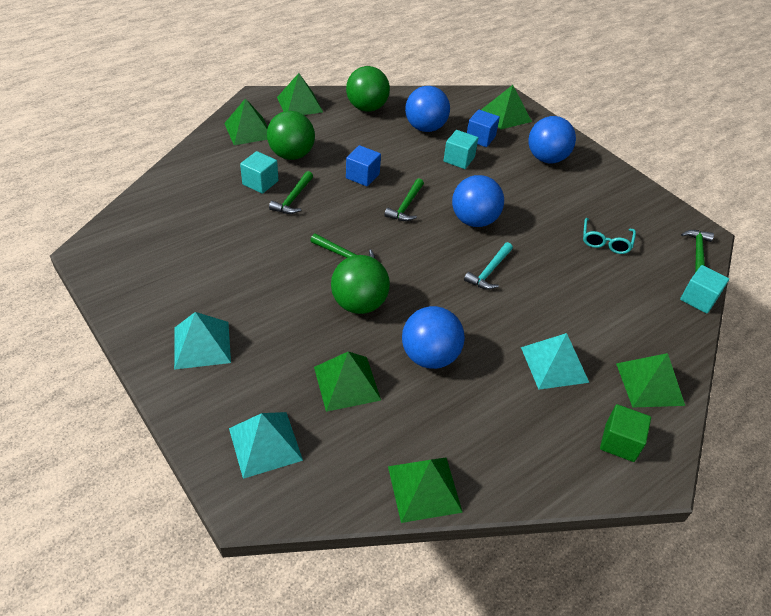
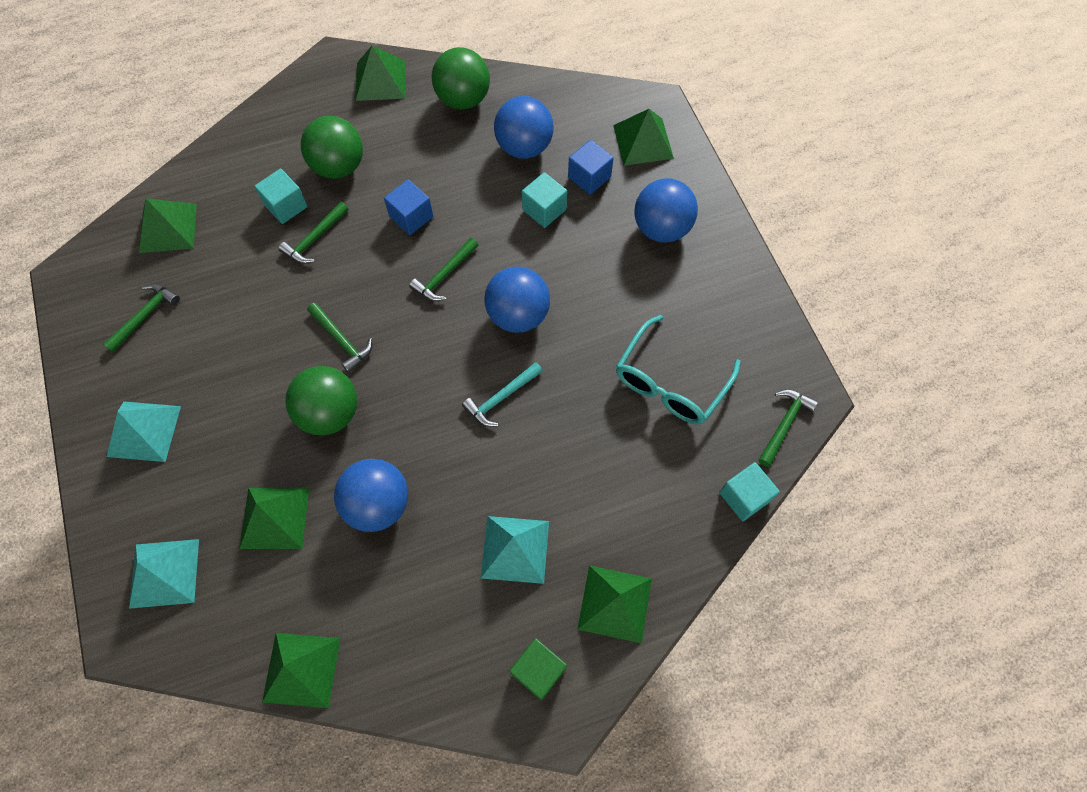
camera: 20 degrees right, 20 degrees up
green pyramid [224,98,268,145] -> green pyramid moved to [139,198,197,253]
turquoise glasses [583,218,636,254] -> turquoise glasses [616,315,741,424], size x1.62
none -> green hammer [103,284,180,352]

